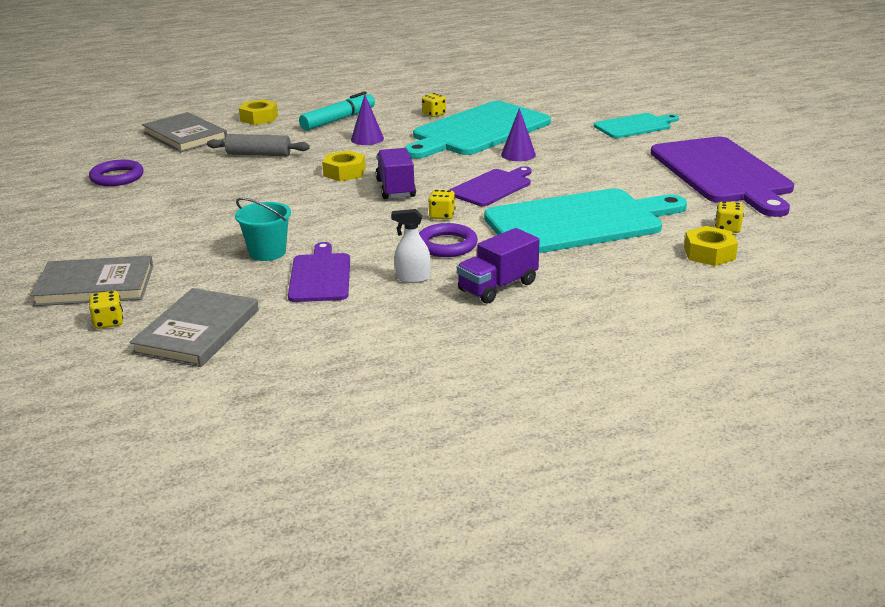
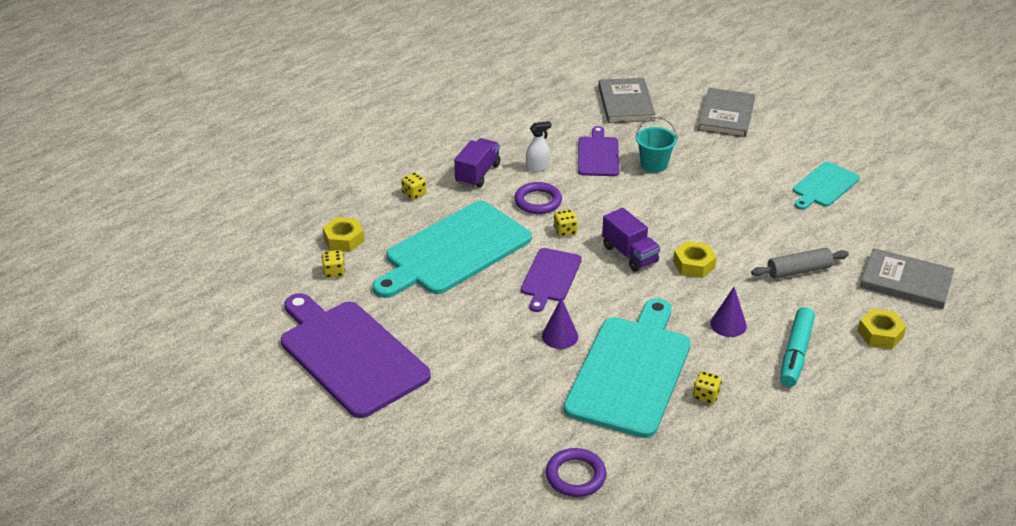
camera: 155 degrees right, 10 degrees up
grey book [30,255,153,306] -> grey book turned 45 degrees counterclockwise [698,88,755,138]
purple ring [89,160,144,186] -> purple ring moved to [546,448,606,497]
yellow dice [89,291,123,329] -> yellow dice moved to [401,172,427,200]
purple cutting board [288,242,350,302] -> purple cutting board turned 150 degrees counterclockwise [578,126,619,176]
turquoise cutting board [594,113,679,138] -> turquoise cutting board moved to [793,162,860,210]

